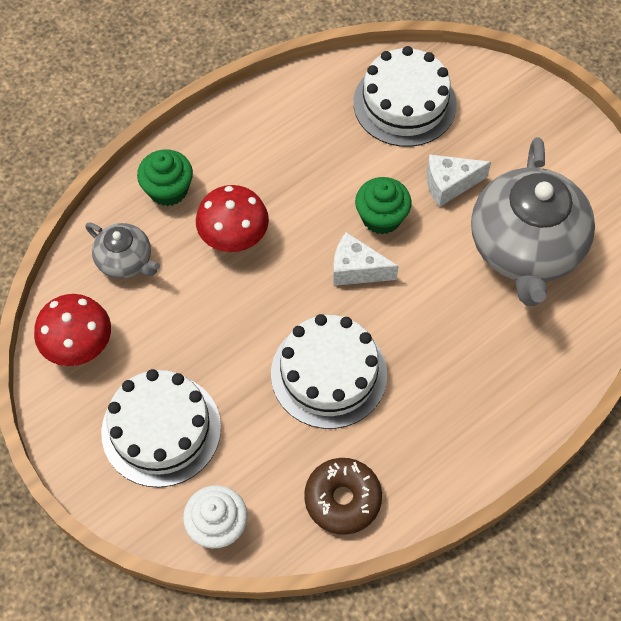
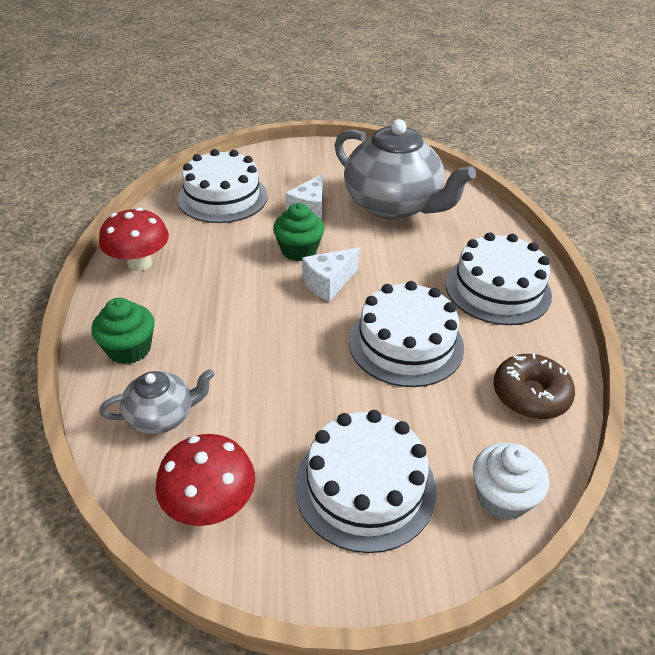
camera: 55 degrees left, 20 degrees down
red mushroom [196,185,269,252] -> red mushroom moved to [99,208,169,271]
none -> white cake [446,232,552,325]

